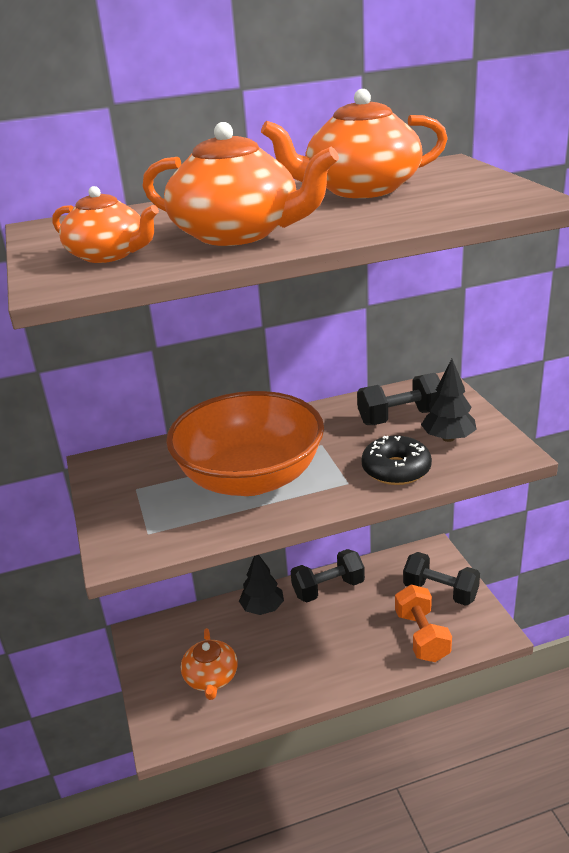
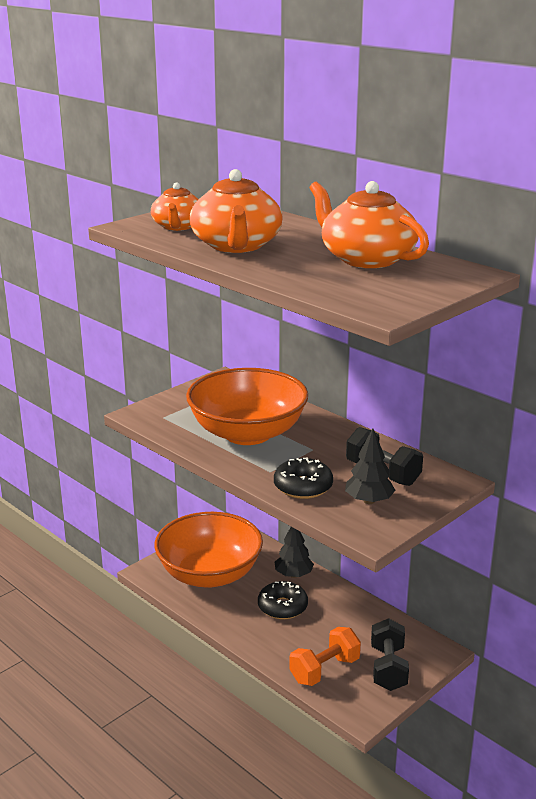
camera: 60 degrees right, 5 degrees down
orange teapot [181,628,238,700] -> orange bowl [154,512,263,588]
black dumbbell [291,549,365,602] -> none
none -> black donut [258,581,308,619]

